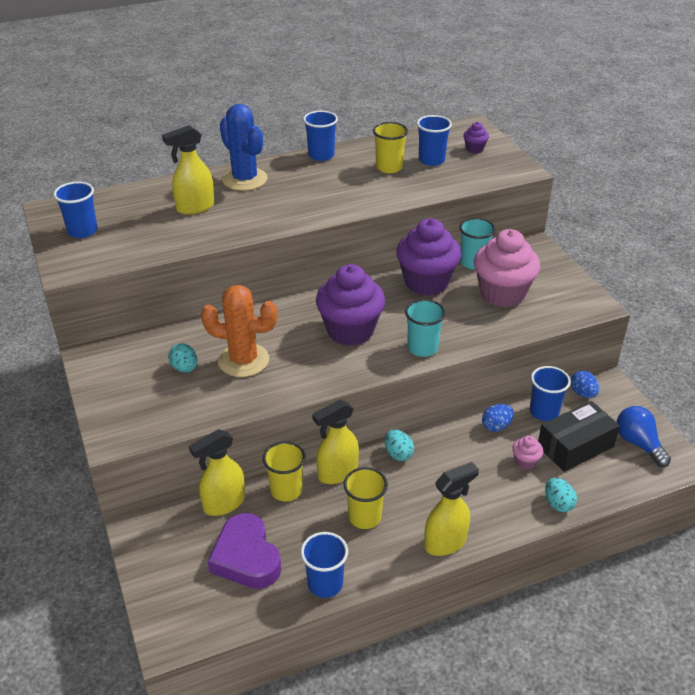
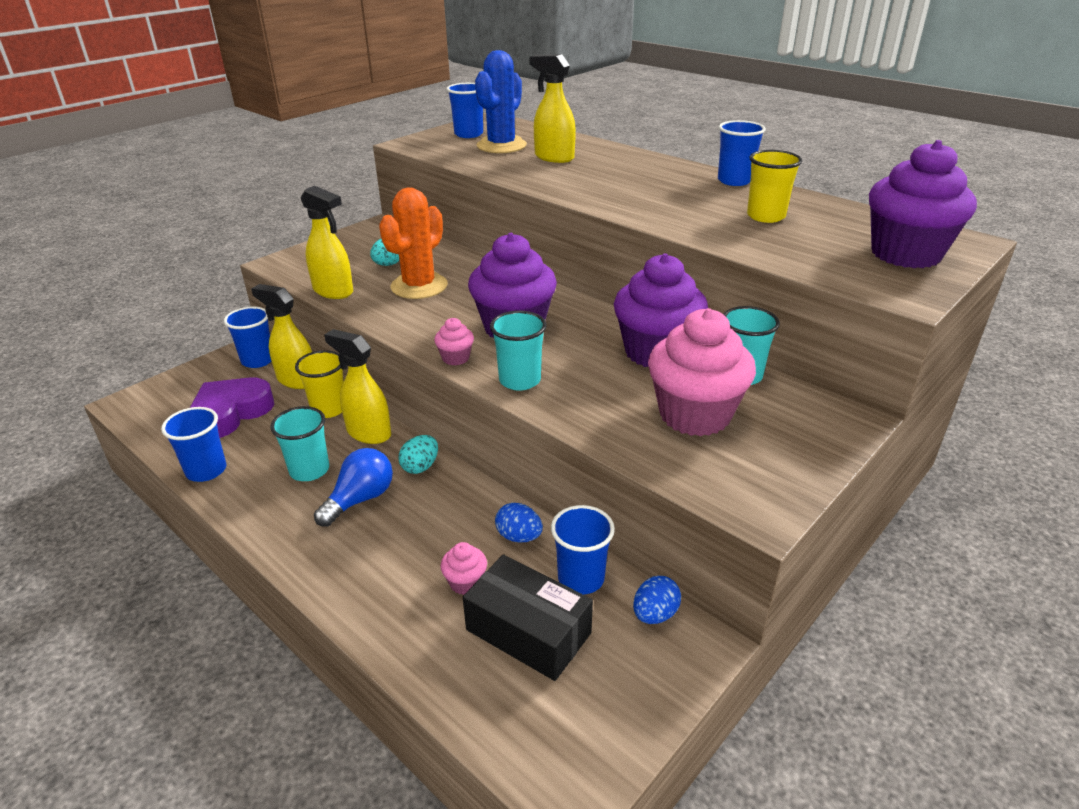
camera: 65 degrees right, 5 degrees down
orange cactus [201,285,277,377] -> orange cactus turned 45 degrees clockwise [379,187,448,299]
blue cactus [220,104,268,191] -> blue cactus moved to [475,50,527,153]
yellow cup [343,467,388,529] -> turquoise cup [270,406,329,481]
blue cup [417,115,452,166] -> blue cup moved to [224,307,271,368]
yellow spray bottle [424,462,479,556] -> yellow spray bottle moved to [301,186,353,299]
purple cupcake [463,122,489,153] -> purple cupcake [869,140,977,268], size x2.33
turquoise egg [545,478,577,512] -> none
blue light bulb [617,406,671,467] -> blue light bulb moved to [314,448,393,527]
none -> pink cupcake [434,318,474,366]

